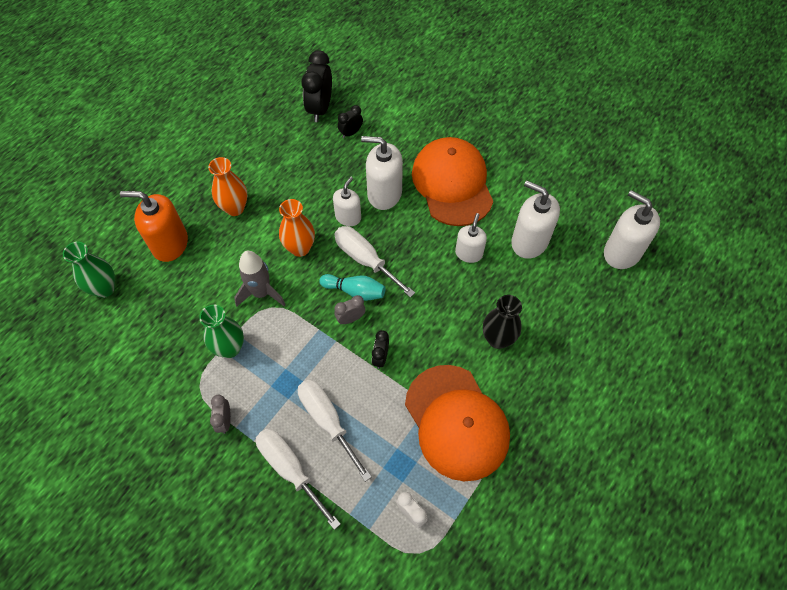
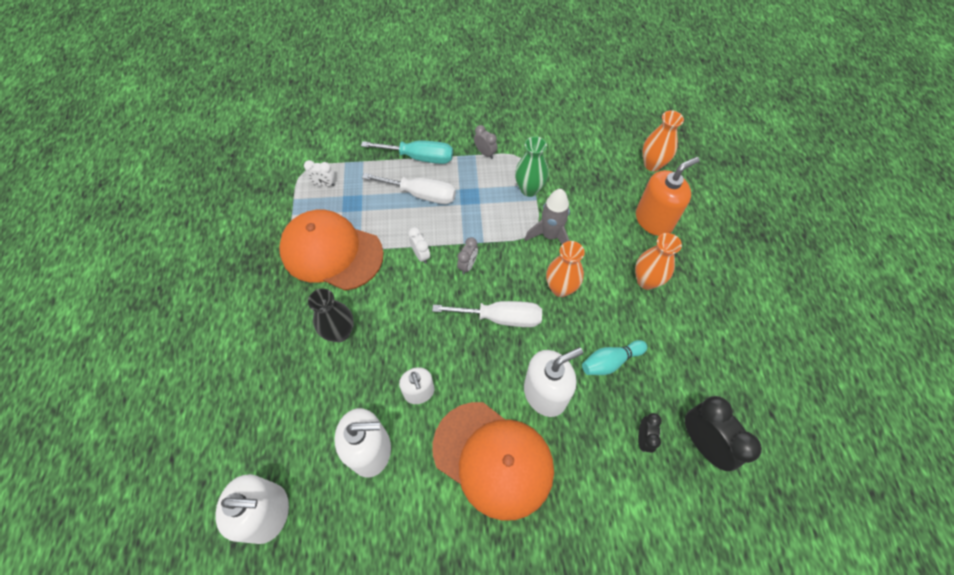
camera: 140 degrees right, 0 degrees up
green vase [63,242,115,298] -> orange vase [643,110,684,171]
white screwdriver [256,428,341,530] -> turquoise screwdriver [361,140,453,164]
turquoise bowling pin [319,274,385,301] -> turquoise bowling pin moved to [582,340,647,375]
white soap dispenser [333,177,361,226] -> none
black clock [372,330,389,369] -> white clock [408,227,430,264]

